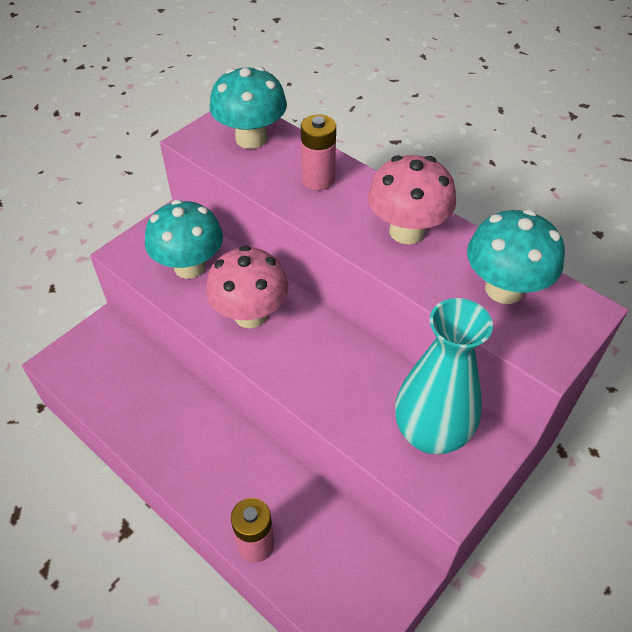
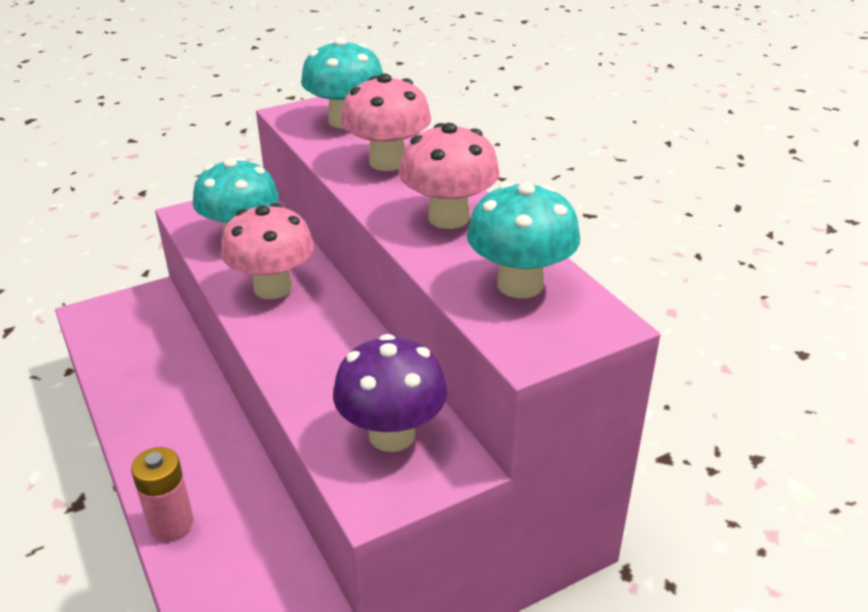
camera: 20 degrees right, 15 degrees down
pink battery [301,114,336,190] -> pink mushroom [341,73,431,171]
turquoise vase [395,298,493,454] -> purple mushroom [333,334,447,452]

